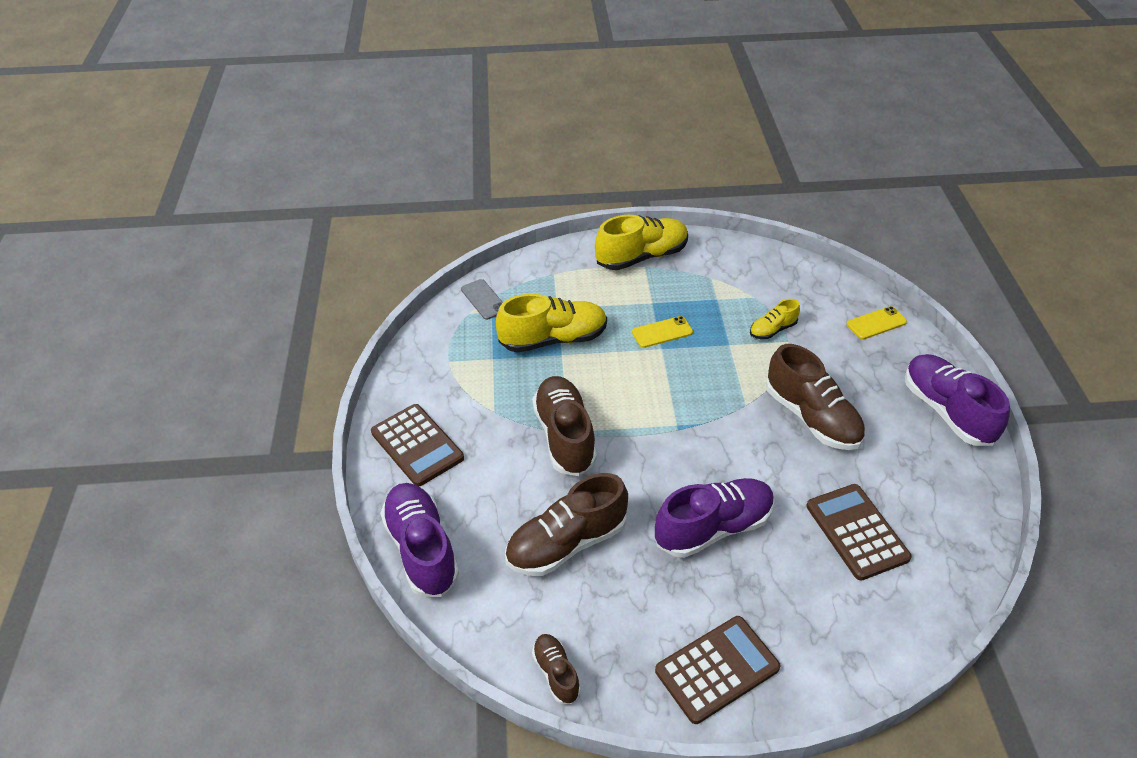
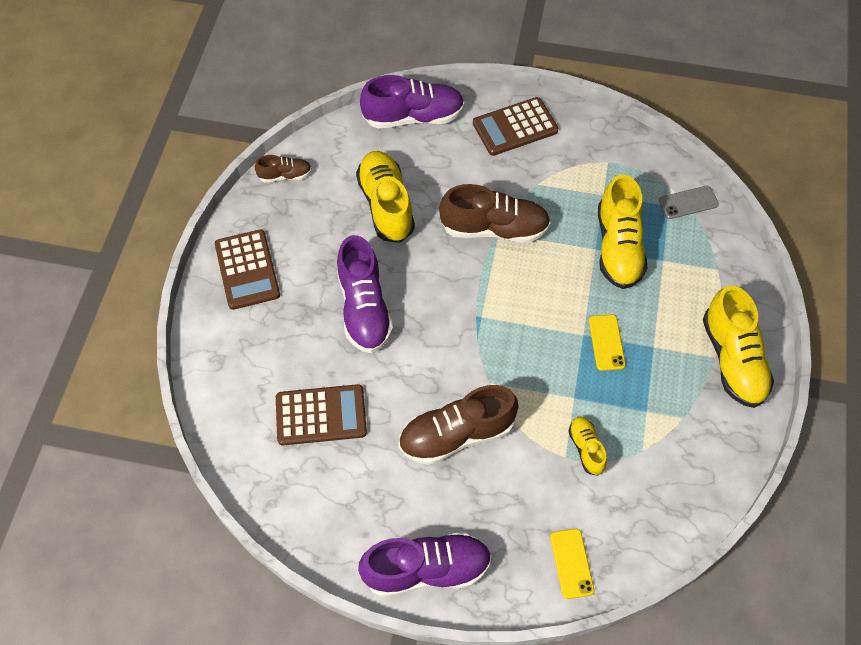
camera: 105 degrees right, 15 degrees up
brown shoe [505,473,628,576] -> yellow shoe [356,151,415,243]

